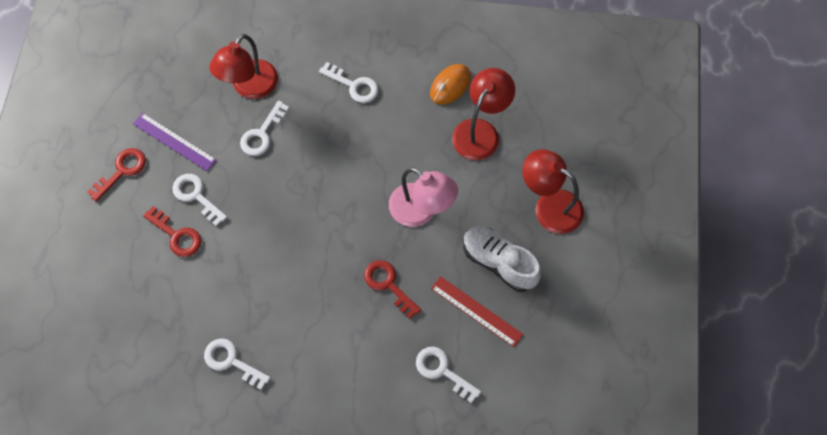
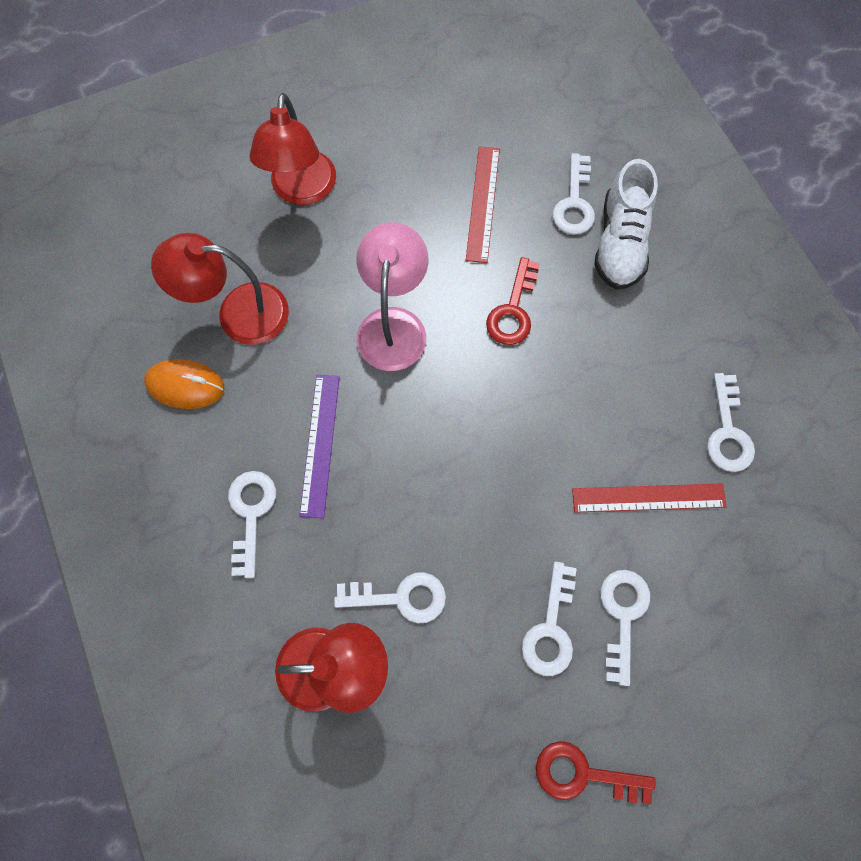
camera: 120 degrees left, 5 degrees up
purple ruler [133,113,216,171] -> purple ruler moved to [300,375,340,518]
red key [143,206,201,257] -> white key [600,570,650,686]
white shoe [463,227,541,292] -> white shoe moved to [594,159,658,290]
none -> red ruler [572,483,727,513]

